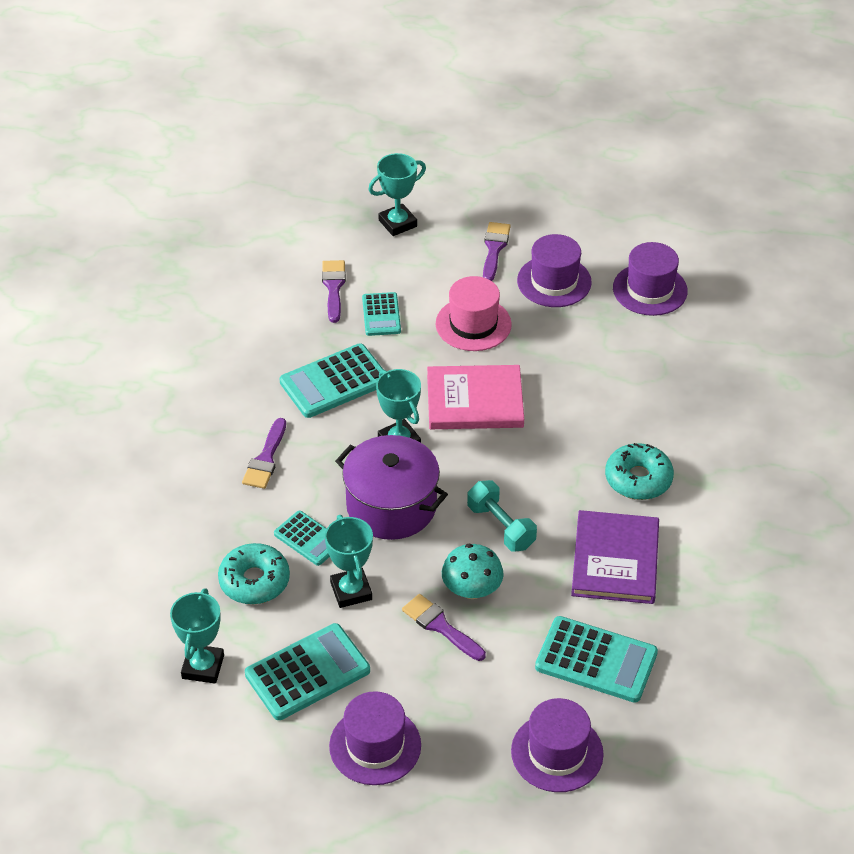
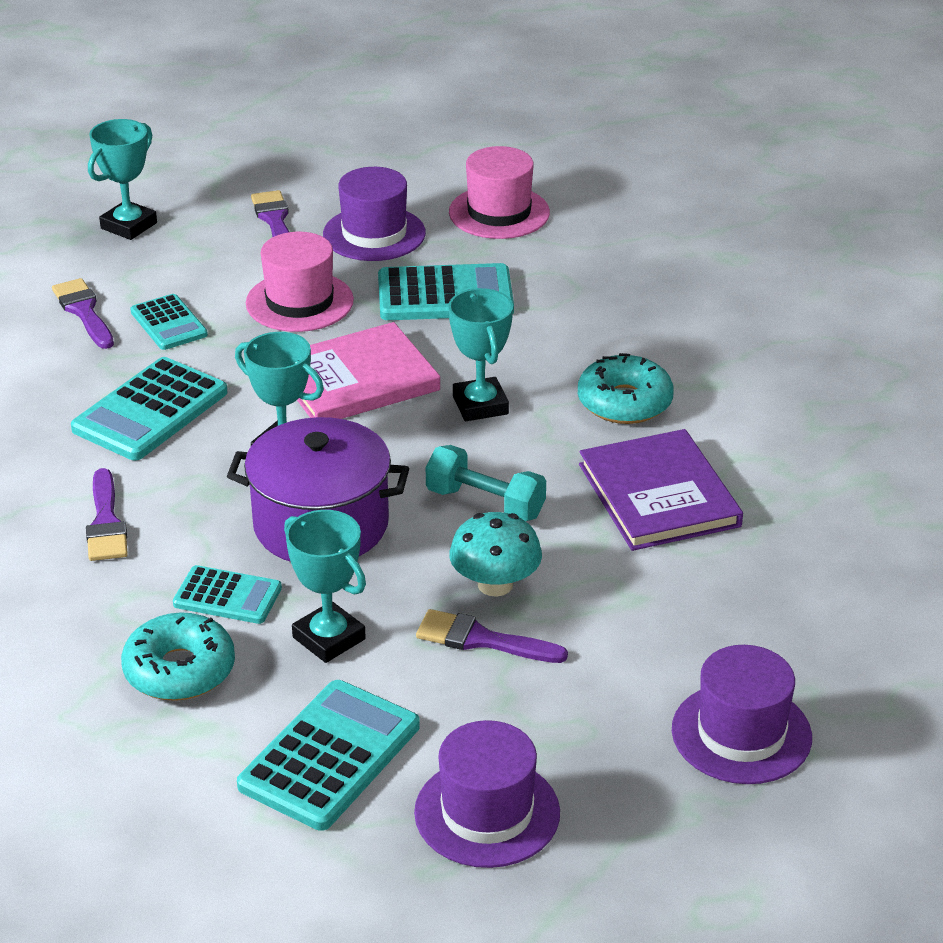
camera: 25 degrees left, 10 degrees down
turquoise trophy [170,588,224,683] -> turquoise trophy moved to [448,288,513,421]
turquoise calculator [535,616,658,703] -> turquoise calculator moved to [378,263,514,320]
purple hat [613,242,688,316] -> pink hat [449,146,550,239]

